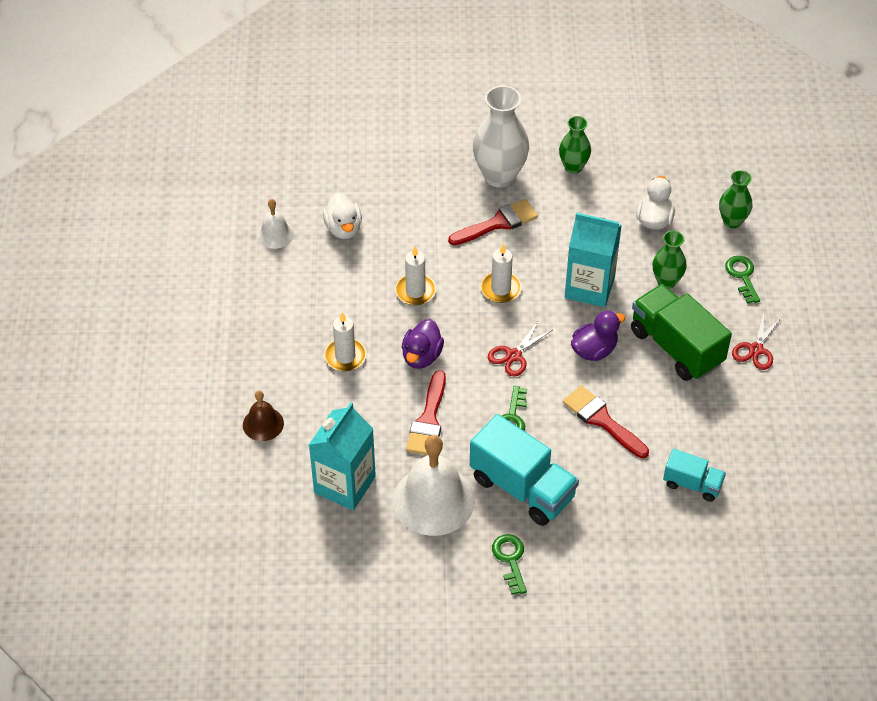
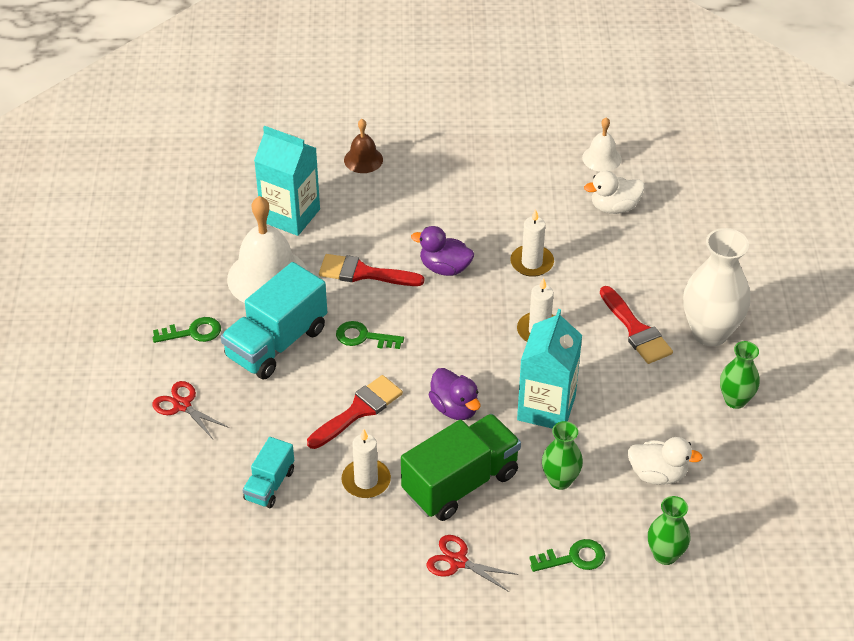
camera: 90 degrees right, 5 degrees down
white candle [324,312,366,371] -> white candle moved to [342,429,391,498]
red scissors [488,321,552,376] -> red scissors moved to [152,381,229,439]

